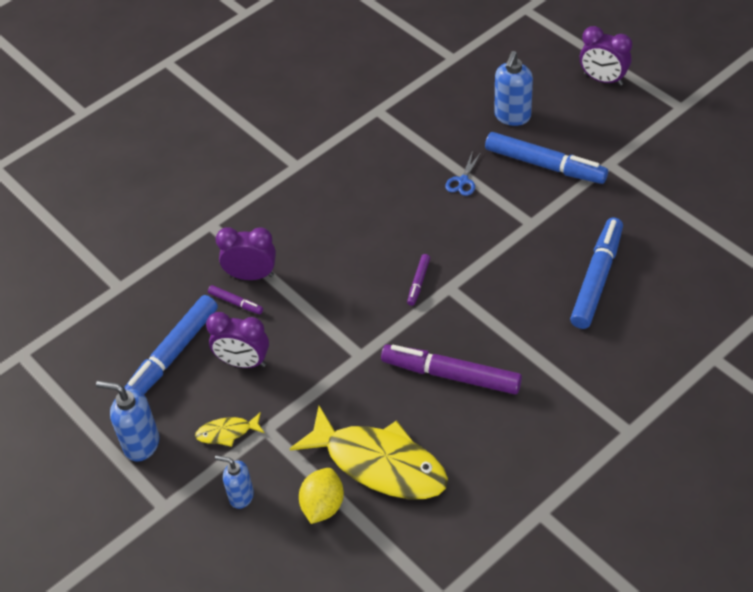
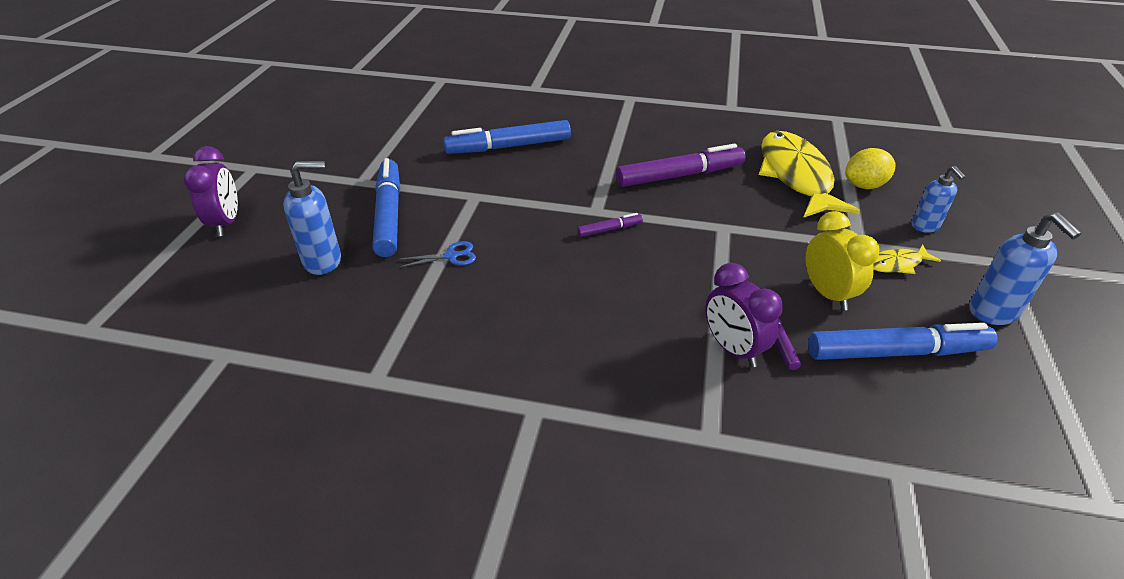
camera: 130 degrees left, 10 degrees down
yellow fish [195,412,264,447] -> yellow fish turned 120 degrees clockwise [873,244,941,274]
purple clock [206,312,269,368] -> yellow clock [806,211,880,311]
purple marker [381,344,522,394] -> purple marker turned 90 degrees counterclockwise [616,144,746,187]

